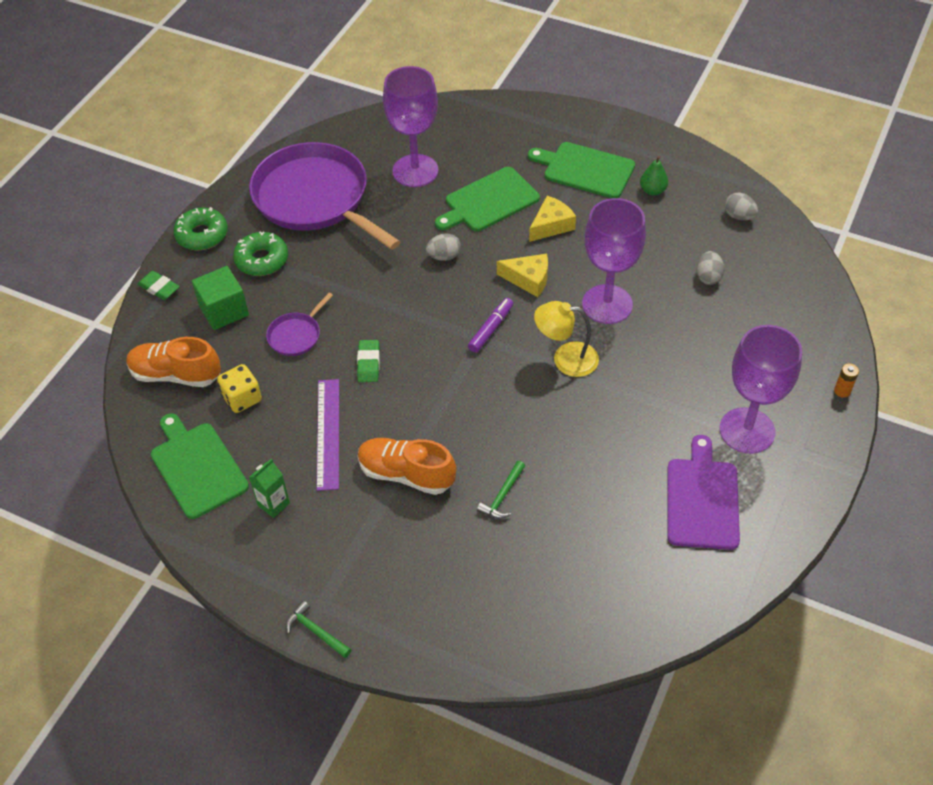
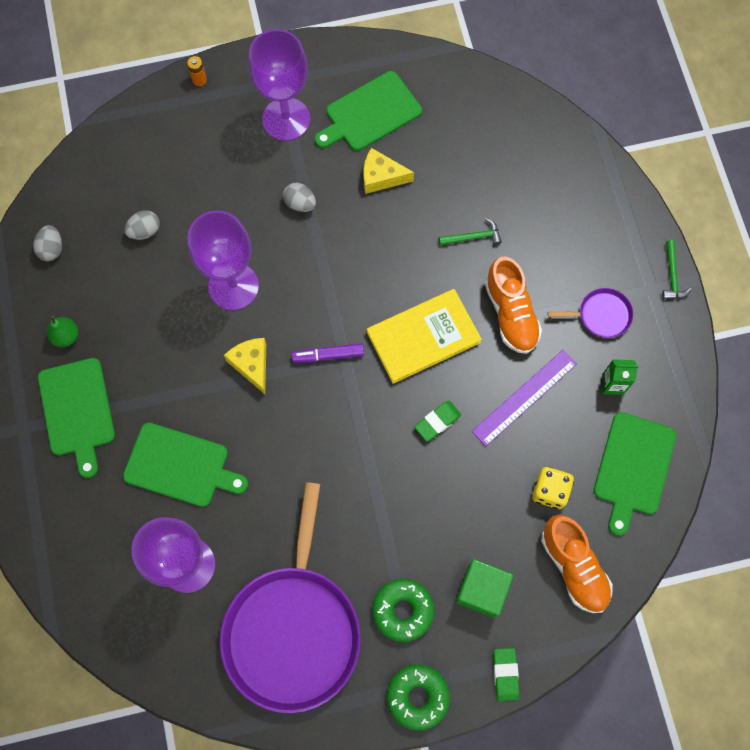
camera: 130 degrees left, 20 degrees up
purple pan [266,293,333,356] -> purple pan moved to [548,288,633,338]
grey egg [426,233,461,261] -> grey egg moved to [283,183,316,212]
yellow cheese [529,196,576,242] -> yellow cheese moved to [363,148,414,194]
yellow lamp [534,301,599,377] -> none
purple cutting board [667,435,740,550] -> green cutting board [315,71,422,151]
none -> yellow book [367,289,482,384]

